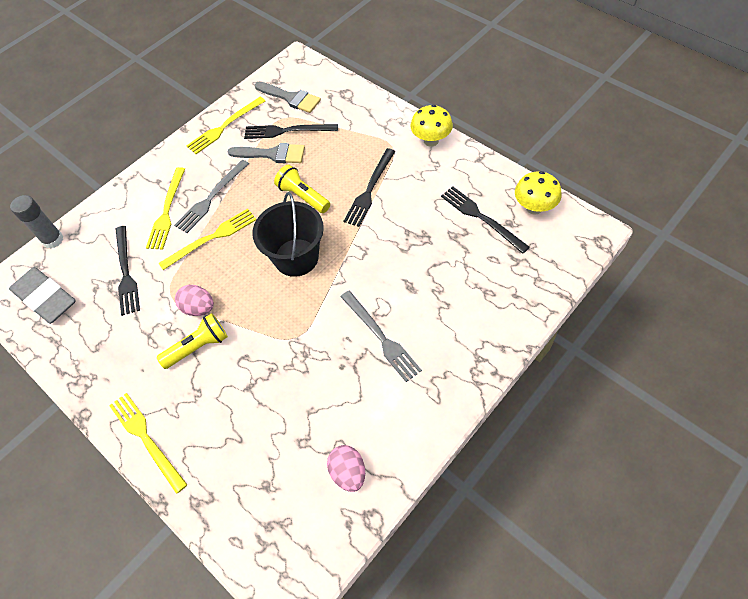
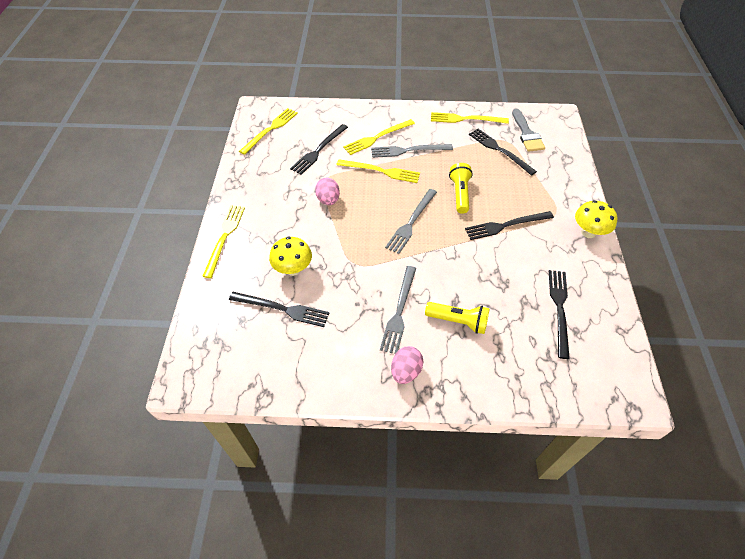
camera: 45 degrees right, 5 degrees down
grey eraser [9,267,76,324] -> yellow fork [239,108,298,155]
grey glue stick [10,195,64,249] -> none
yellow flashlight [157,313,228,369] -> yellow flashlight moved to [425,302,490,334]
grey brush [228,143,305,163] -> none
black bucket [252,192,324,277] -> grey fork [385,189,437,254]
pink egg [327,445,365,492] -> pink egg moved to [391,346,423,384]
yellow mushroom [515,171,562,215] -> yellow mushroom moved to [269,237,312,276]
none -> black fork [229,292,329,327]

